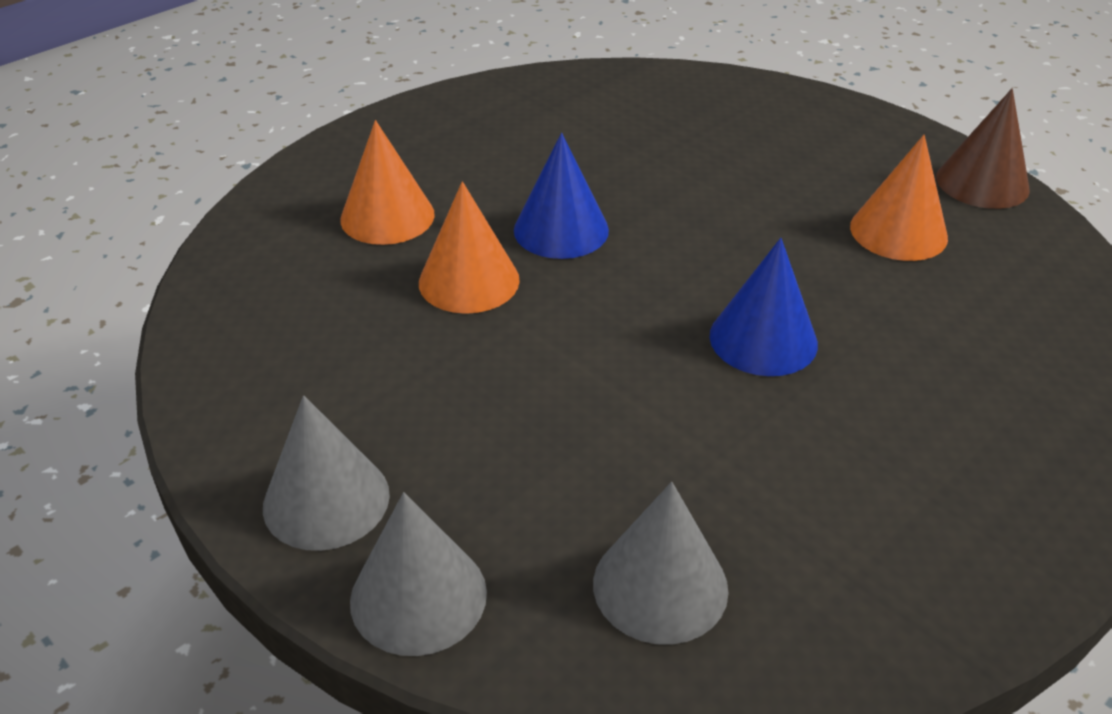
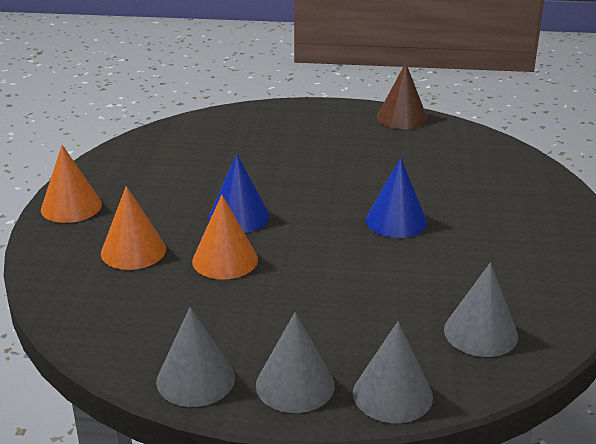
camera: 40 degrees left, 10 degrees down
orange cone [850,135,948,261] -> orange cone moved to [41,145,102,223]
none -> grey cone [156,307,235,407]

